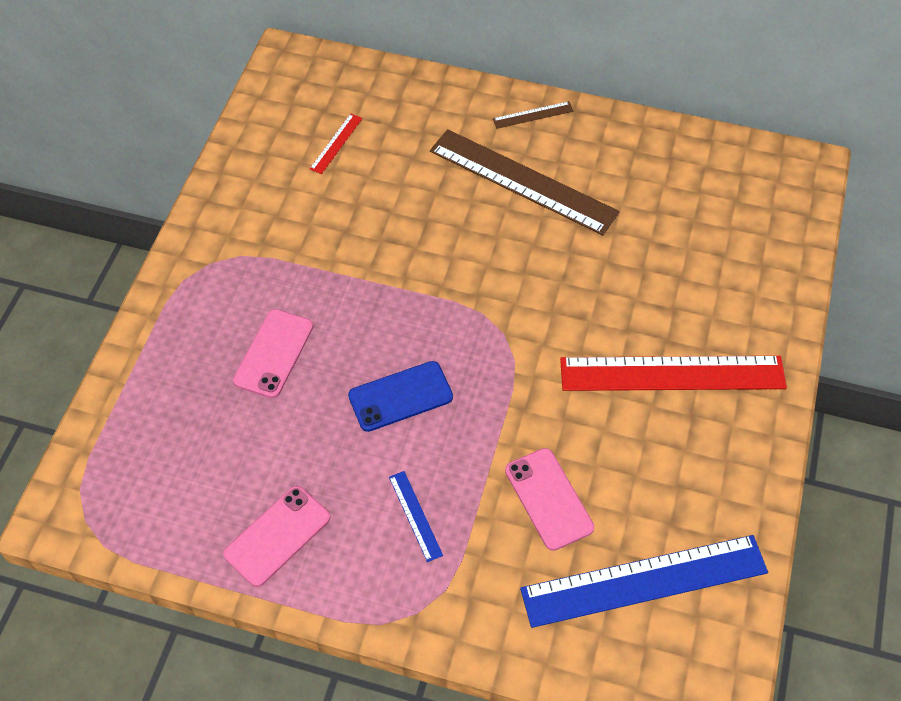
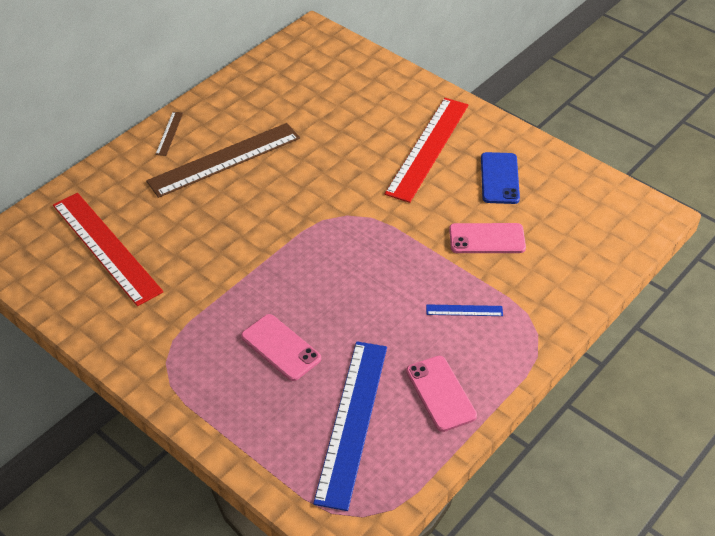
camera: 65 degrees left, 10 degrees down
red ruler [310,113,363,174] -> red ruler [53,193,163,306], size x2.38
blue phone [348,361,453,432] -> blue phone moved to [481,152,520,204]
blue ruler [520,535,768,628] -> blue ruler moved to [313,341,387,511]

